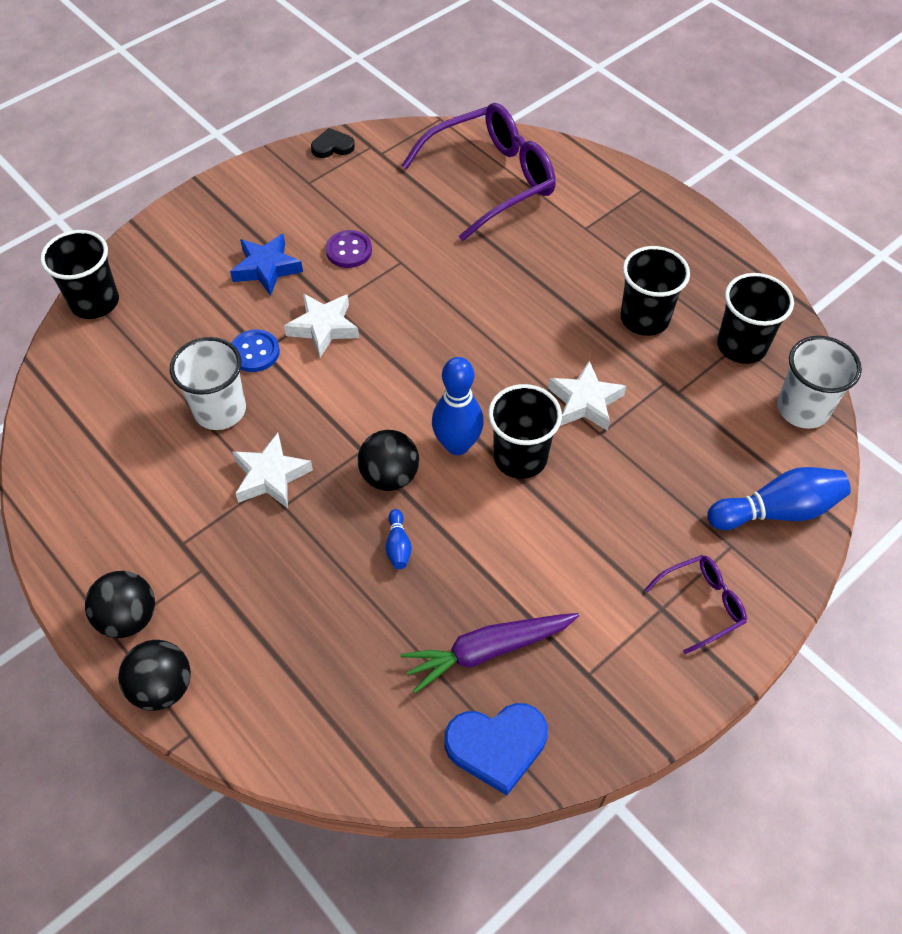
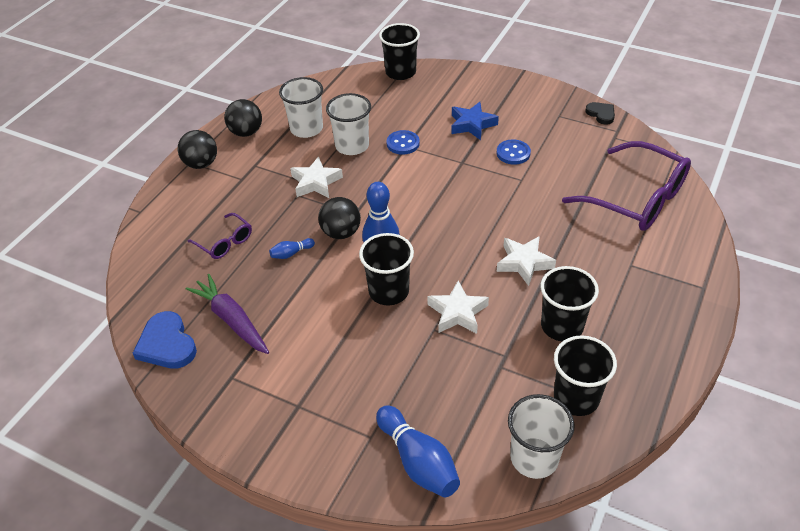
camera: 70 degrees right, 10 degrees down
black ball [118,640,191,711] -> black ball moved to [224,99,262,137]
white star [284,293,359,357] -> white star moved to [496,236,556,286]
purple button [326,230,372,268] -> blue button [497,139,531,165]
purple glasses [644,555,747,654] -> purple glasses moved to [188,213,252,259]
none -> white cup [279,77,323,138]

